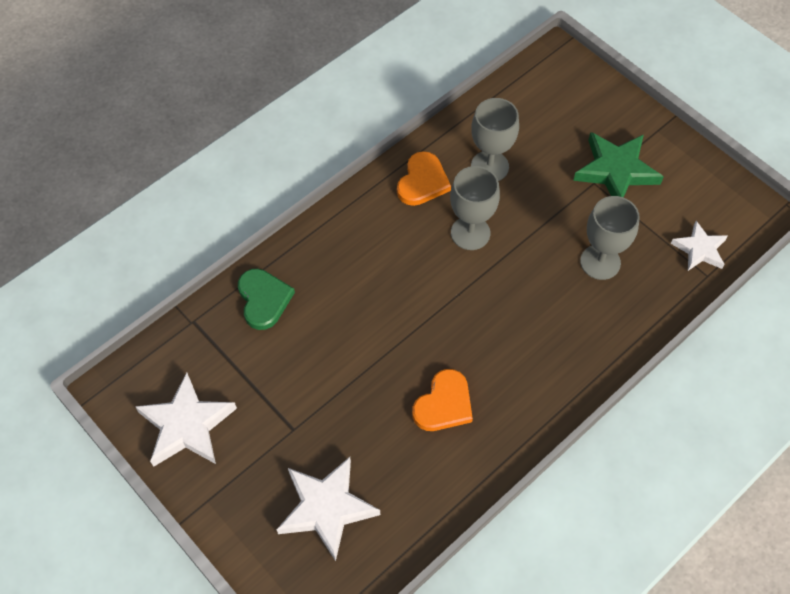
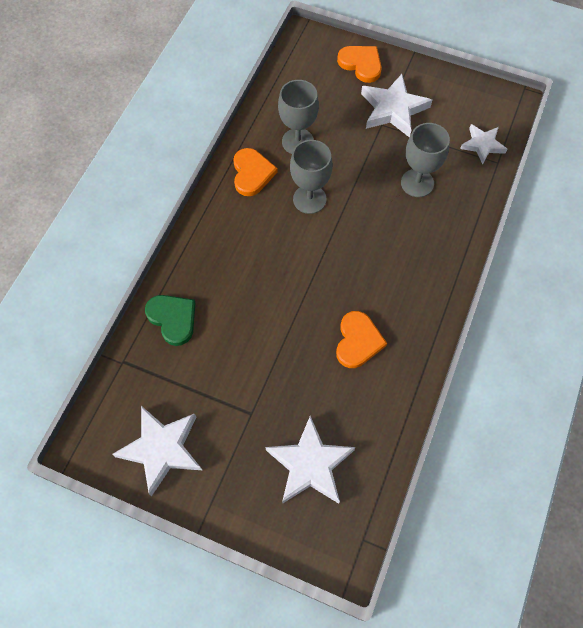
camera: 25 degrees left, 5 degrees up
green star [573,132,664,198] -> white star [361,74,432,137]
none -> orange heart [337,46,382,83]

